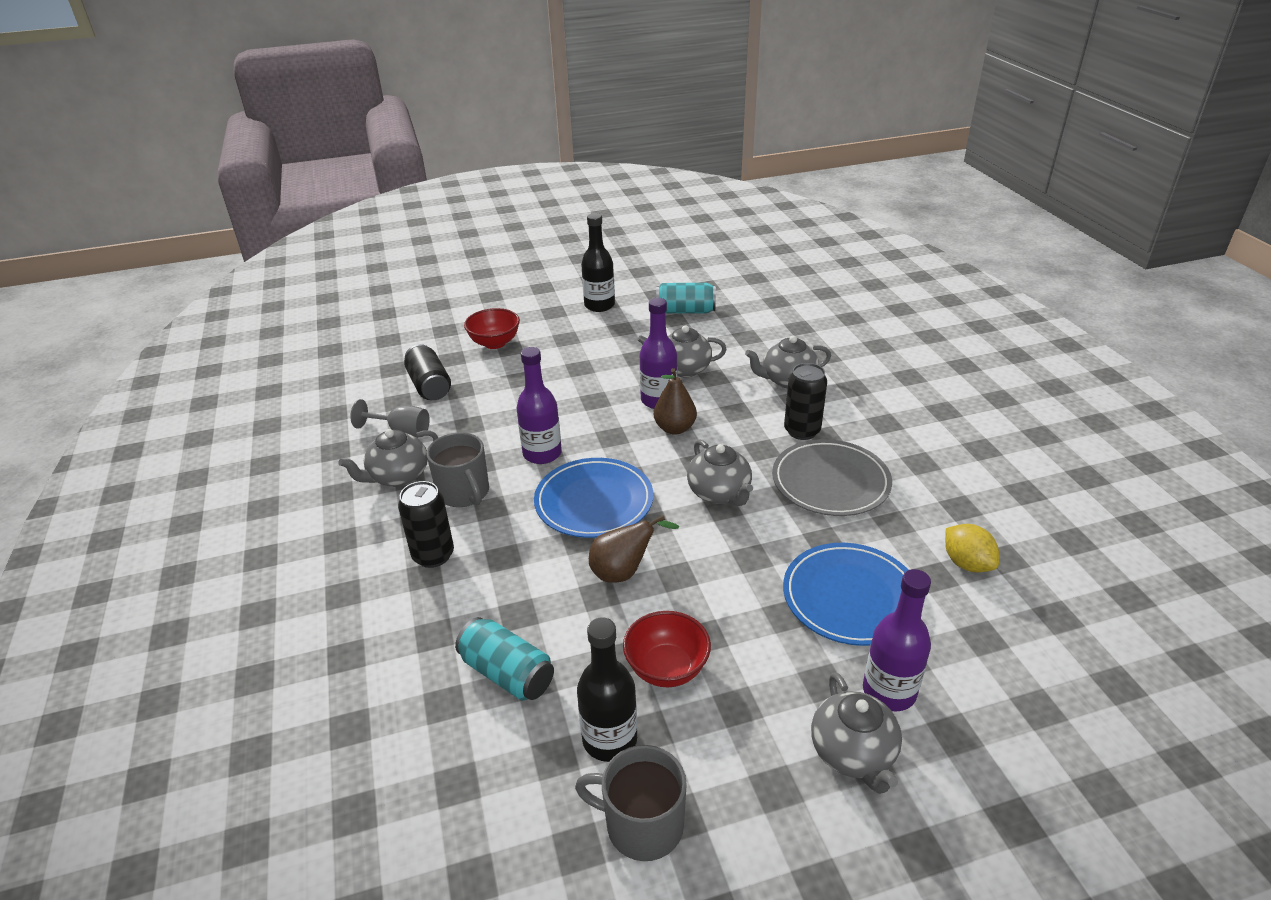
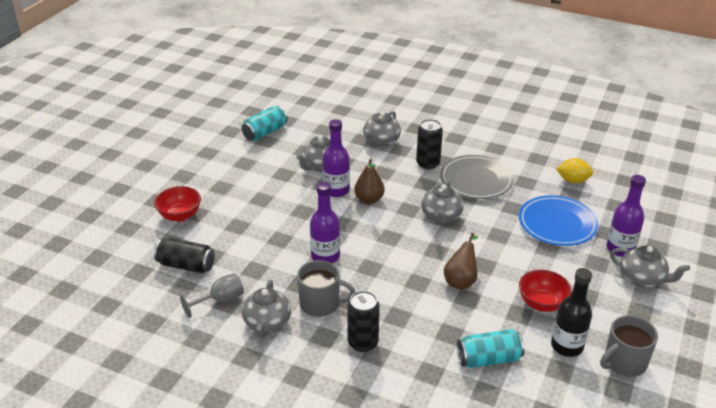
camera: 50 degrees left, 0 degrees up
blue plate [534,458,653,538] -> none
black bottle [581,213,615,312] -> none
grey teapot [687,439,753,506] -> grey teapot turned 90 degrees clockwise [421,180,464,225]

